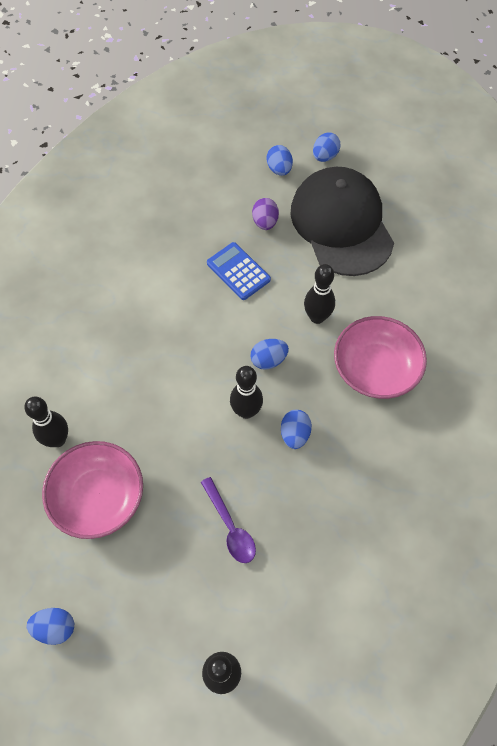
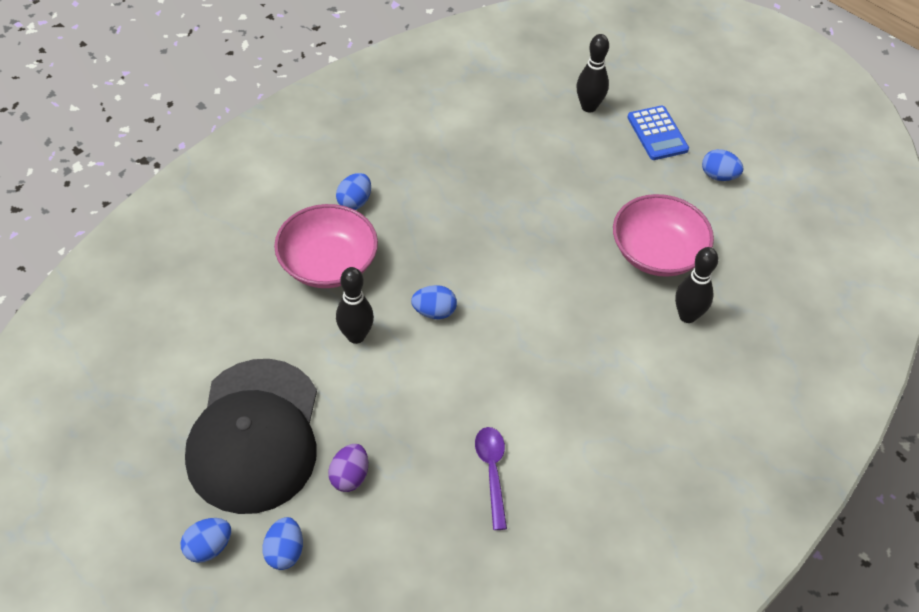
camera: 160 degrees left, 10 degrees down
purple spoon [201,477,256,563] -> purple spoon moved to [475,427,507,530]
blue calculator [207,242,271,300] -> blue calculator moved to [627,106,689,160]
black bowling pin [230,366,263,419] -> none
blue egg [281,410,312,449] -> blue egg moved to [336,173,371,210]

